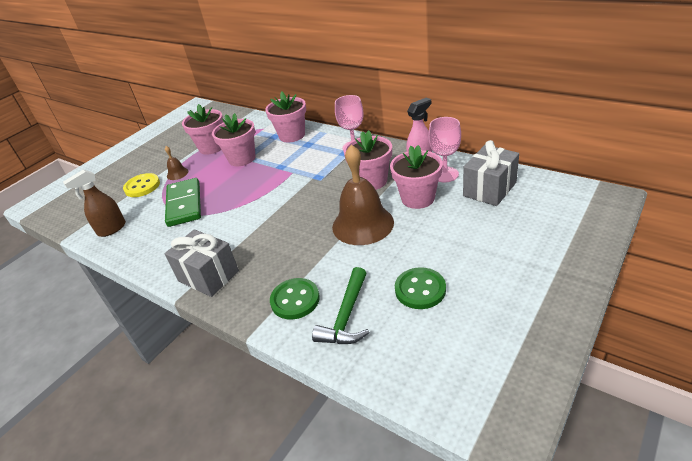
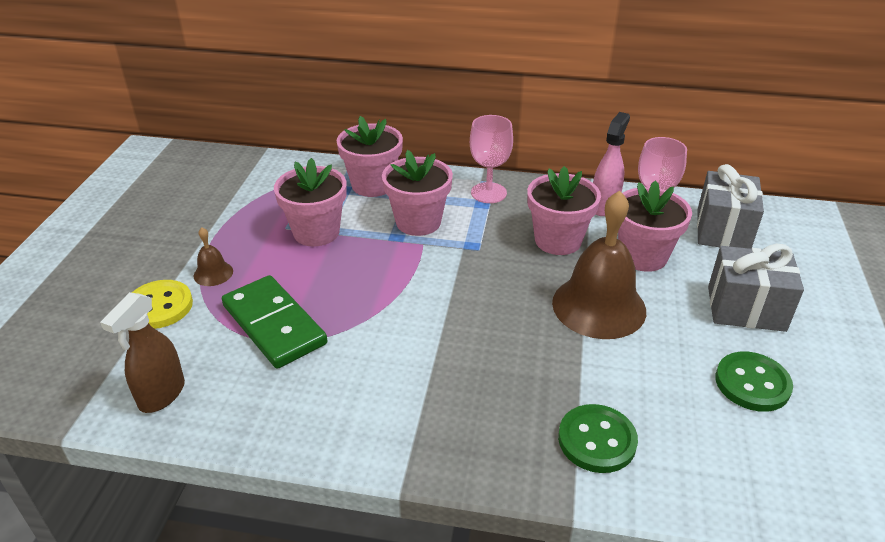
camera: 30 degrees left, 0 degrees up
grey gift [165,229,239,297] -> grey gift moved to [708,244,804,332]
pink flower pot [182,104,223,155] -> pink flower pot moved to [382,150,453,236]
green hammer [312,267,369,344] -> none

